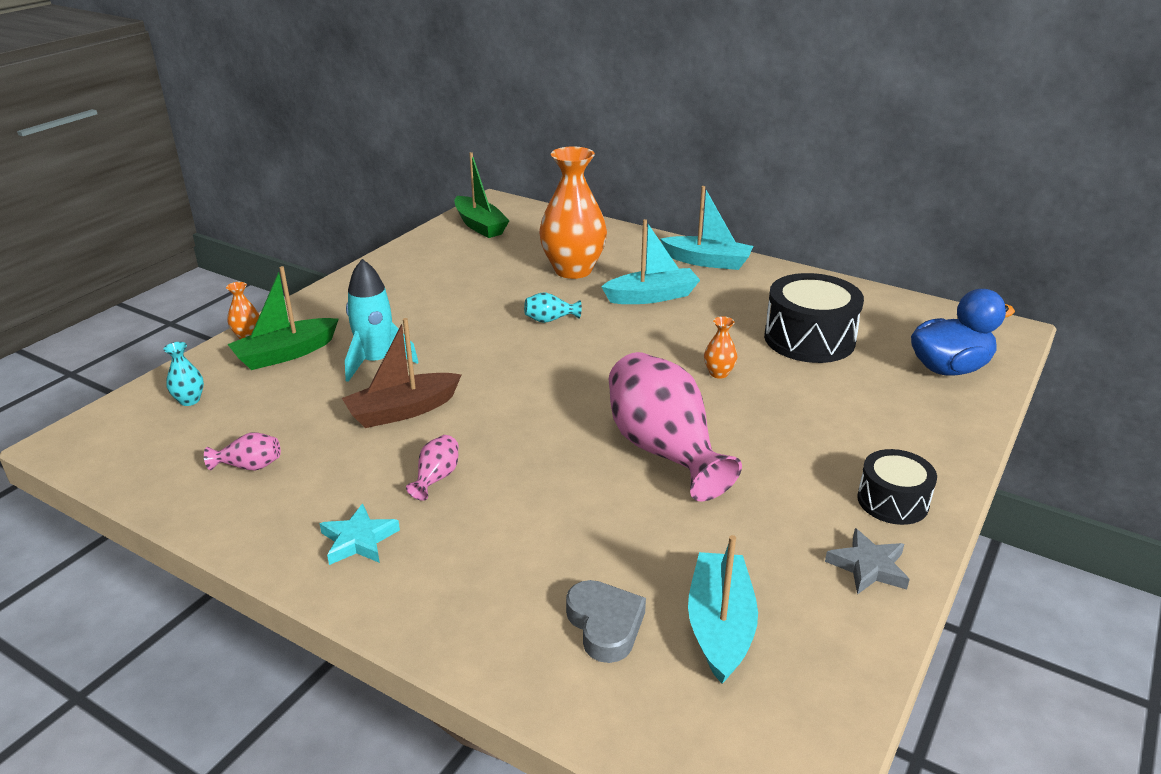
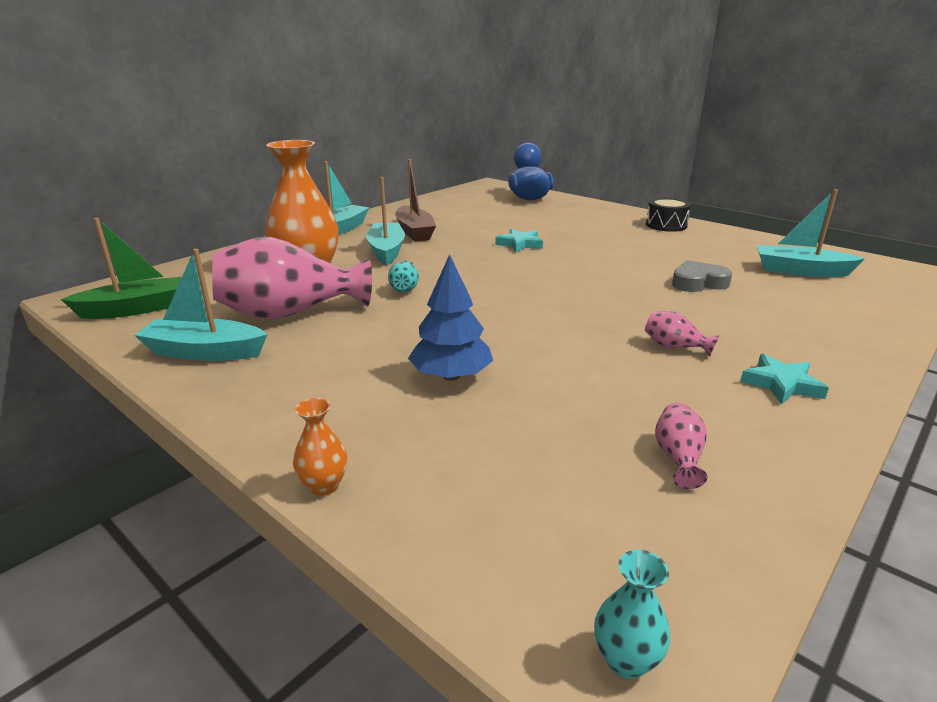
camera: 80 degrees left, 5 degrees down
turquoise vase [164,342,204,406] -> turquoise vase moved to [594,550,670,679]
green boat [227,266,339,370] -> none
brown boat [342,318,461,428] -> brown boat moved to [395,159,436,242]
turquoise rocket [345,259,418,382] -> blue tree [408,254,493,381]
grey heart [566,580,646,663] -> grey heart moved to [672,260,732,292]
pink vase [608,352,742,501] -> pink vase moved to [212,237,372,320]
orange vase [704,316,737,379] -> turquoise star [495,229,543,252]
black drum [764,273,864,363] -> none
grey star [825,528,910,595] -> none
none -> turquoise boat [134,249,267,361]

